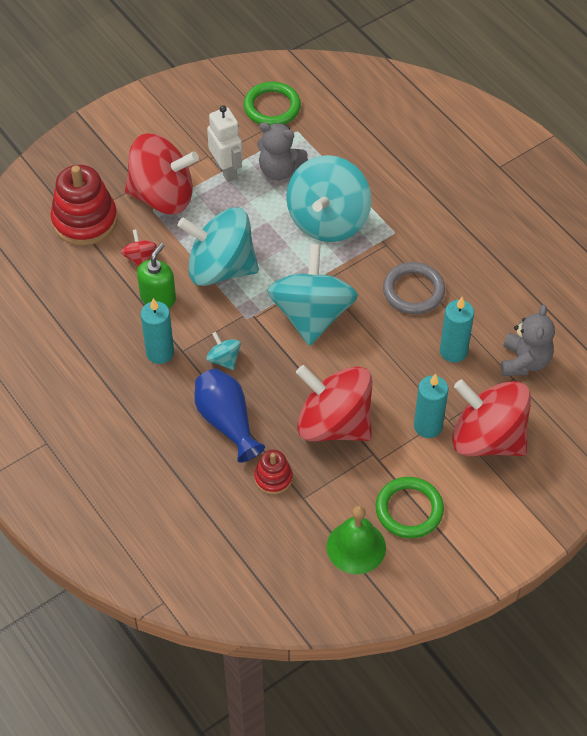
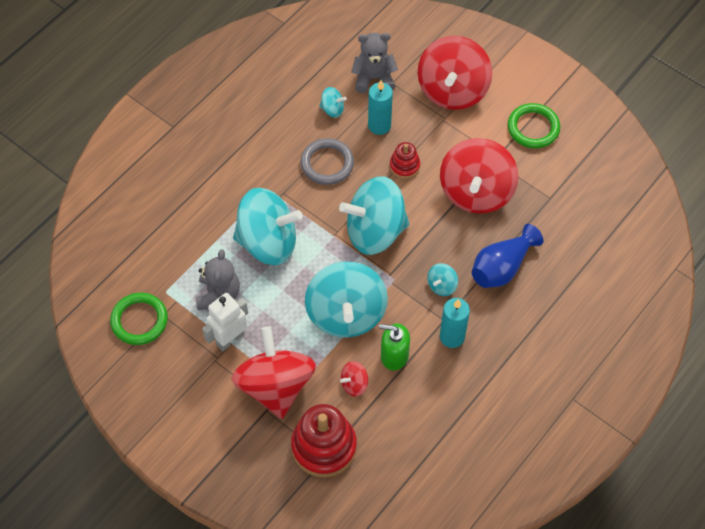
camera: 105 degrees left, 5 degrees up
red stacking toy [254,450,293,495] -> red stacking toy moved to [390,142,420,179]
green bell [327,505,386,574] -> none
turquoise candle [414,373,448,438] -> none
none -> turquoise spinning top [319,87,347,118]

